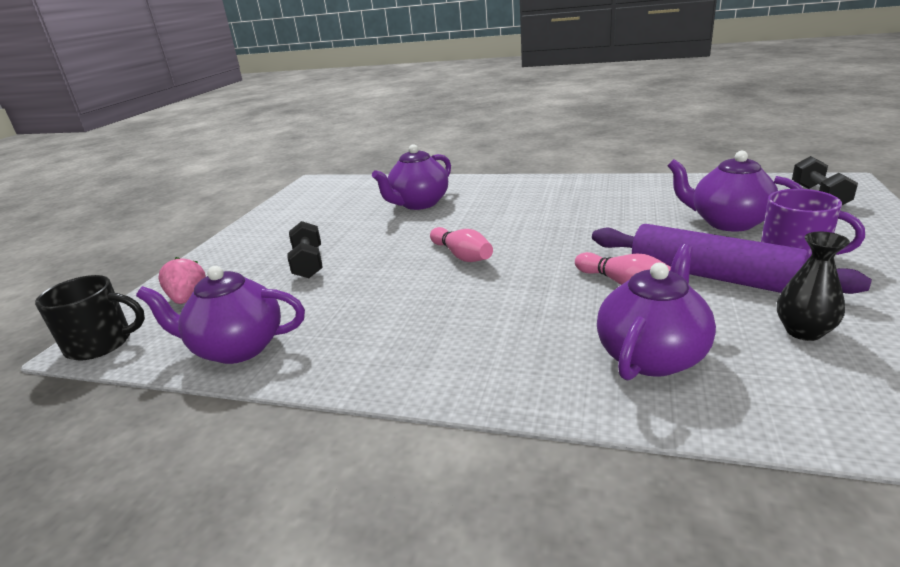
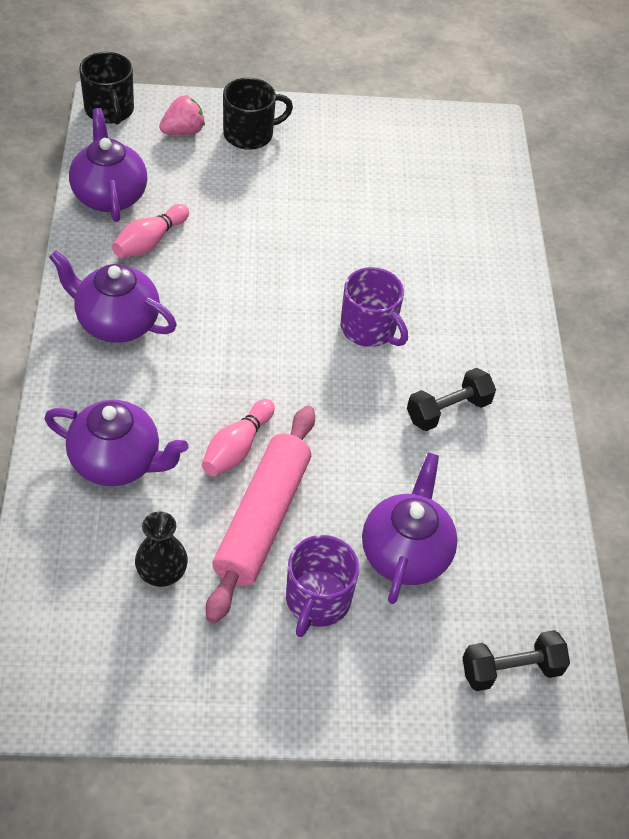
camera: 65 degrees right, 25 degrees up
black dumbbell [287,221,322,278] -> black dumbbell moved to [407,368,496,431]
purple teapot [372,144,451,210] -> purple teapot moved to [49,251,177,343]
pink bowling pin [430,227,493,262] -> pink bowling pin moved to [112,204,189,258]
purple rolling pin [592,224,872,294] -> pink rolling pin [206,406,315,623]
none -> black mug [223,78,293,150]
none -> purple mug [340,267,408,347]

